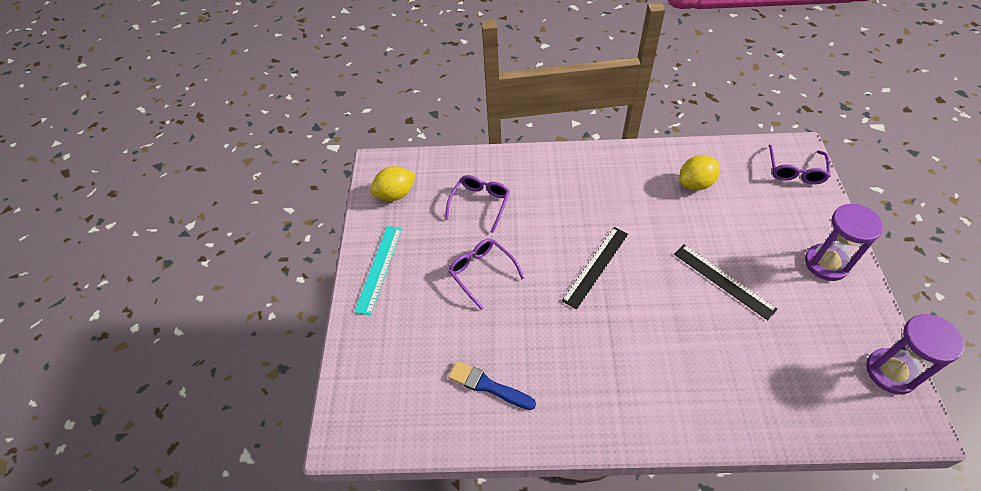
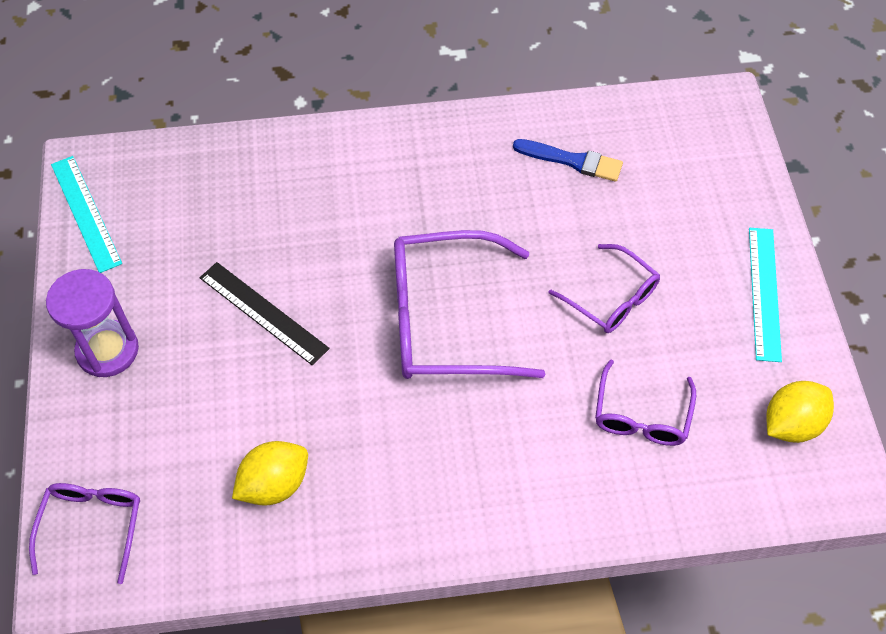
camera: 170 degrees right, 5 degrees up
black ruler [562,227,628,309] -> purple glasses [394,230,545,379]
purple hourglass [866,314,965,394] -> turquoise ruler [51,156,122,273]

